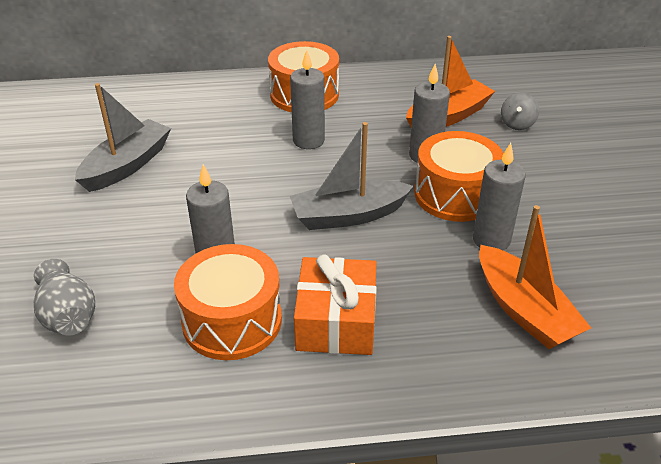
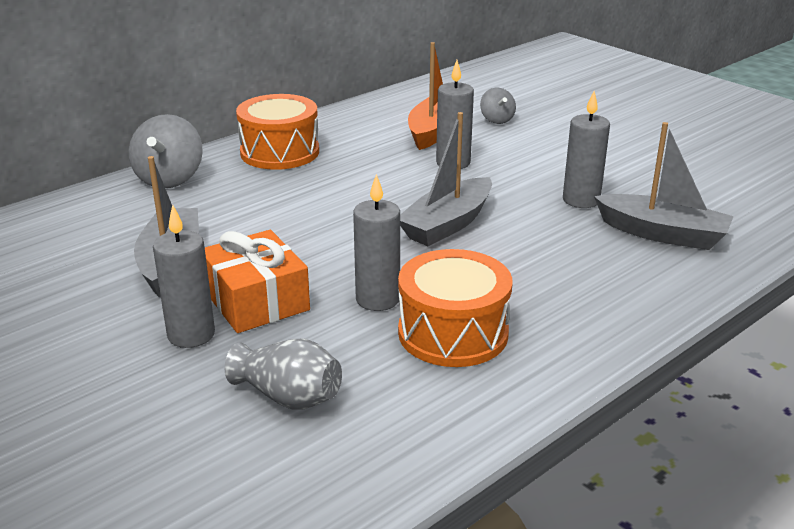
camera: 35 degrees left, 10 degrees down
grey candle [290,50,325,149] -> grey candle moved to [153,205,215,348]
orange gift [294,254,377,355] -> orange gift moved to [205,230,310,333]
orange drum [415,131,504,222] -> none
orange boat [479,205,591,349] -> grey boat [594,122,734,250]
none -> grey spinning top [128,114,203,188]

